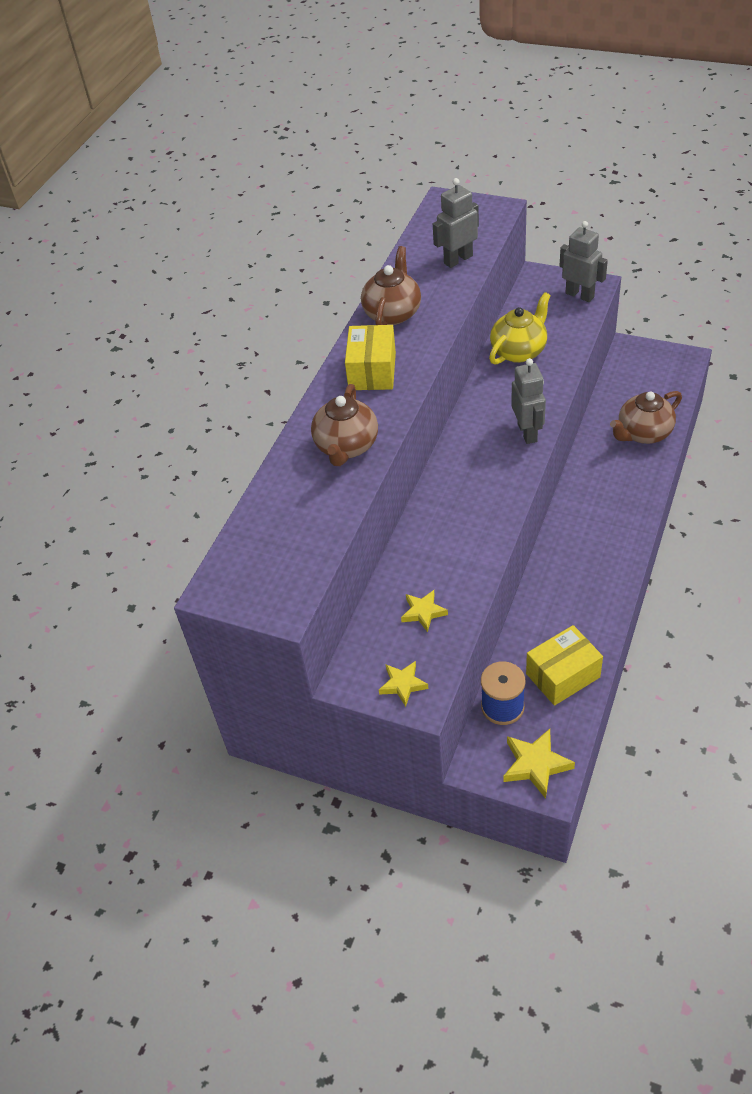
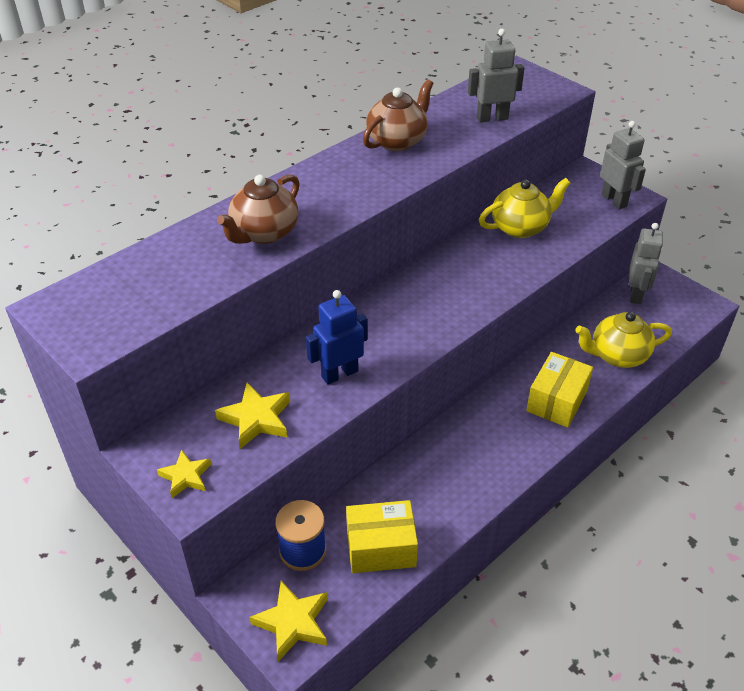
camera: 20 degrees right, 5 degrees down
yellow box [345,325,396,390] -> yellow box moved to [526,352,593,428]
yellow star [401,590,448,632] -> yellow star [215,383,290,449], size x1.51
grey robot [511,358,546,444] -> grey robot moved to [629,223,663,304]
brown teapot [610,391,682,444] -> yellow teapot [575,312,672,368]
none -> blue robot [306,290,368,385]

